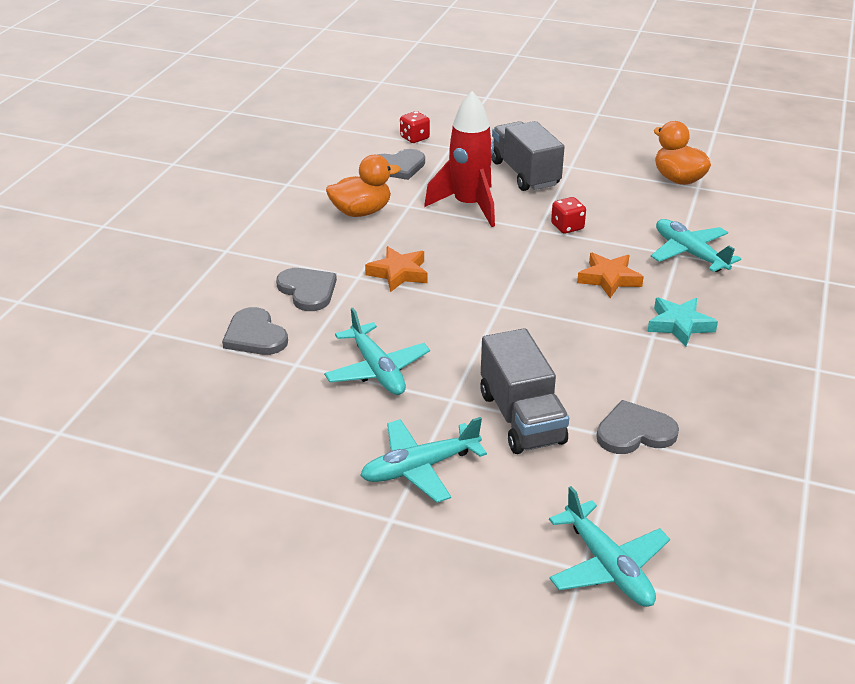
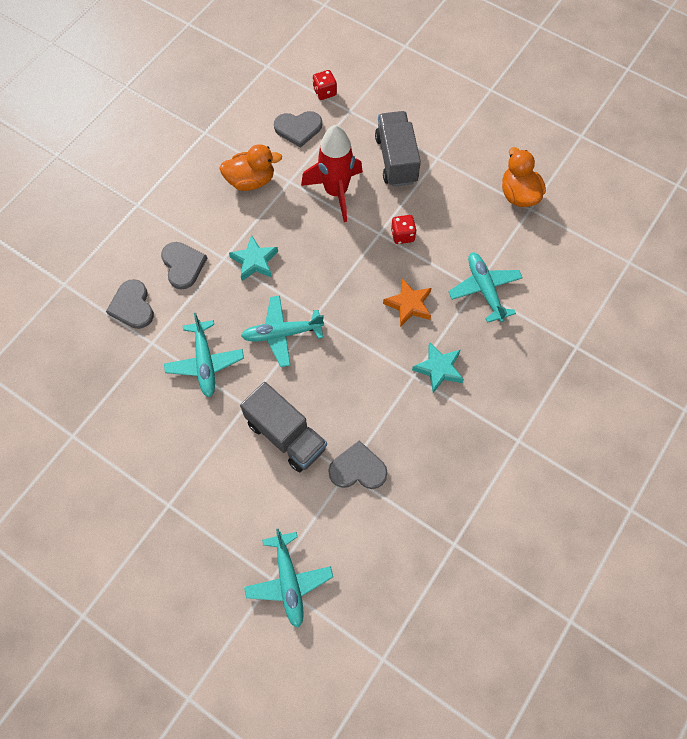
camera: 15 degrees right, 30 degrees up
turquoise plane [360,417,487,503] -> turquoise plane moved to [241,296,324,367]
orange star [365,246,428,292] -> turquoise star [229,235,278,281]
grey truck [480,328,569,454] -> grey truck turned 45 degrees counterclockwise [240,382,327,472]

